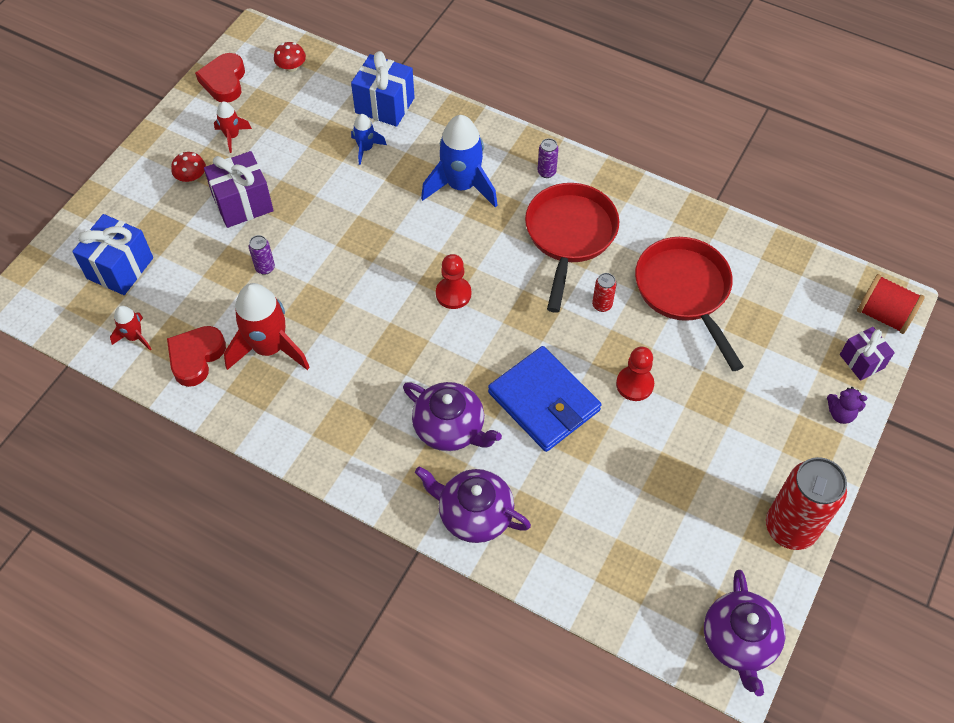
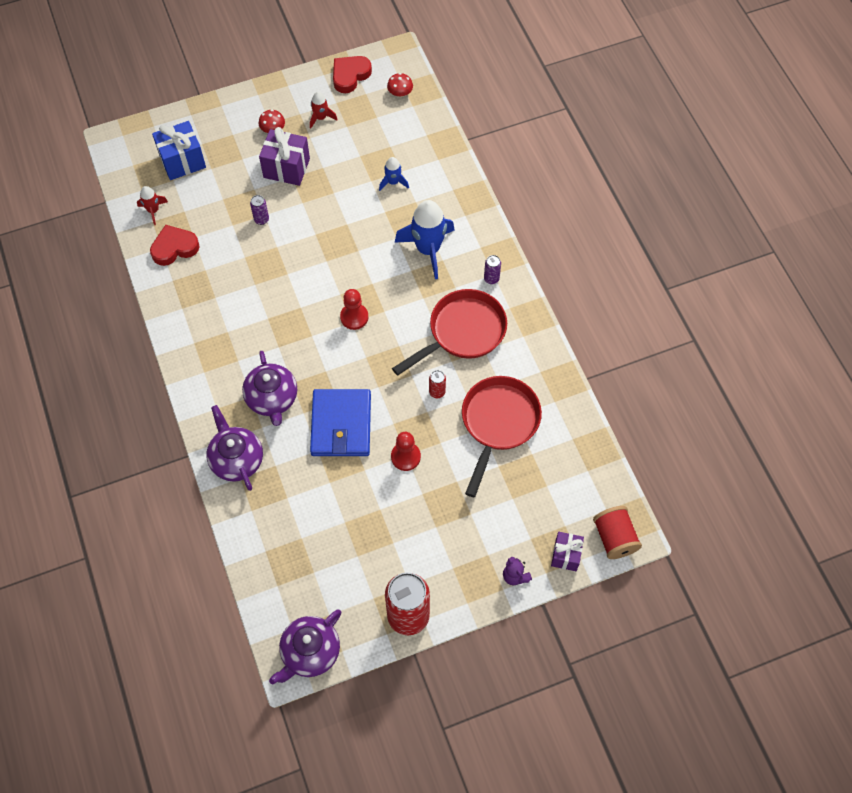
camera: 40 degrees right, 5 degrees up
red rocket [224,283,310,370] -> none
blue gift [351,51,415,127] -> none

